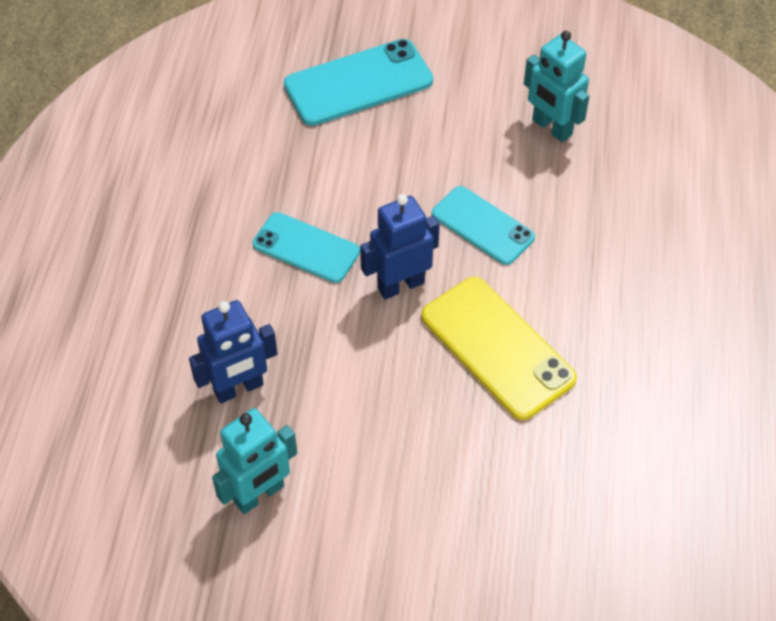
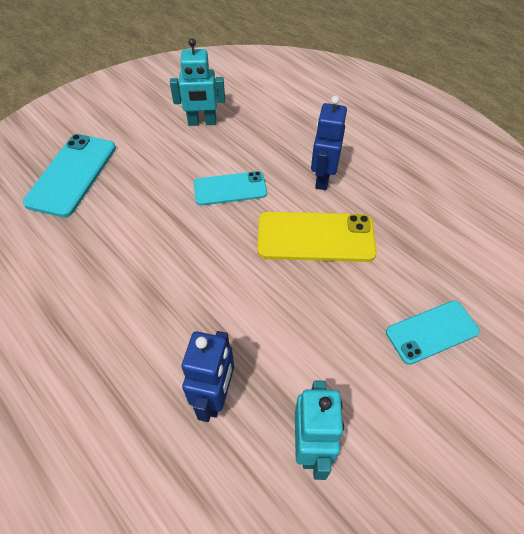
camera: 50 degrees left, 0 degrees up
turquoise phone [252,212,360,283] -> turquoise phone moved to [386,300,480,365]
blue robot [360,194,440,299] -> blue robot moved to [311,96,347,190]

